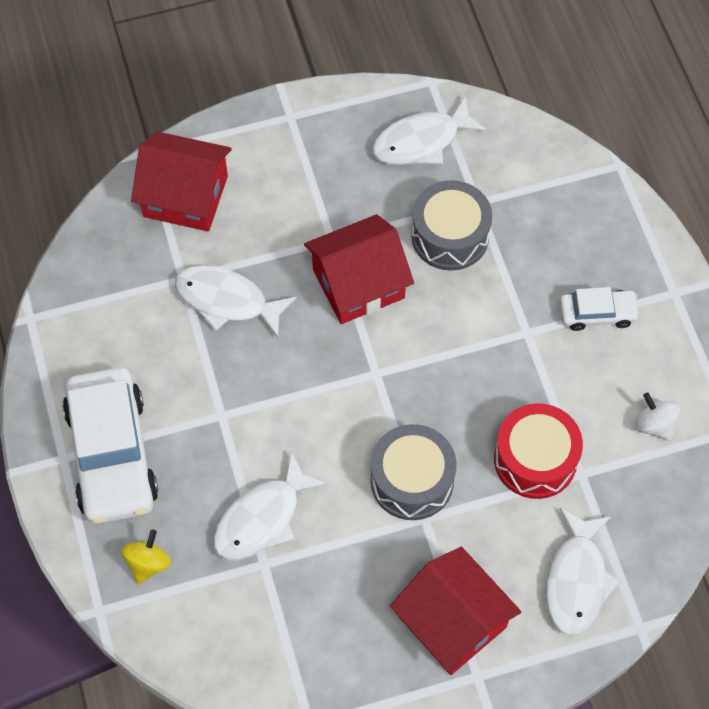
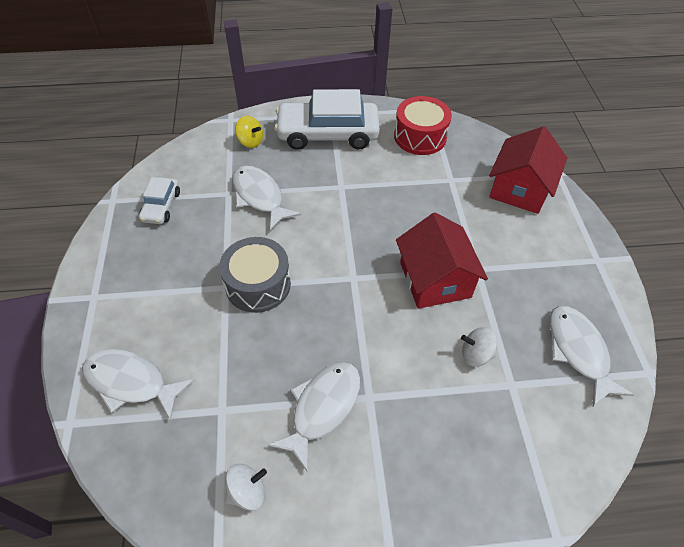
camera: 100 degrees right, 10 degrees down
white fish [174,265,297,338] -> white fish moved to [268,362,360,473]
red house [390,547,521,675] -> none
grey drum [411,180,492,271] -> white spinning top [461,327,497,367]
red drum [494,403,583,499] -> red drum moved to [394,96,452,155]
white car [560,287,640,331] -> white car moved to [139,177,180,224]

